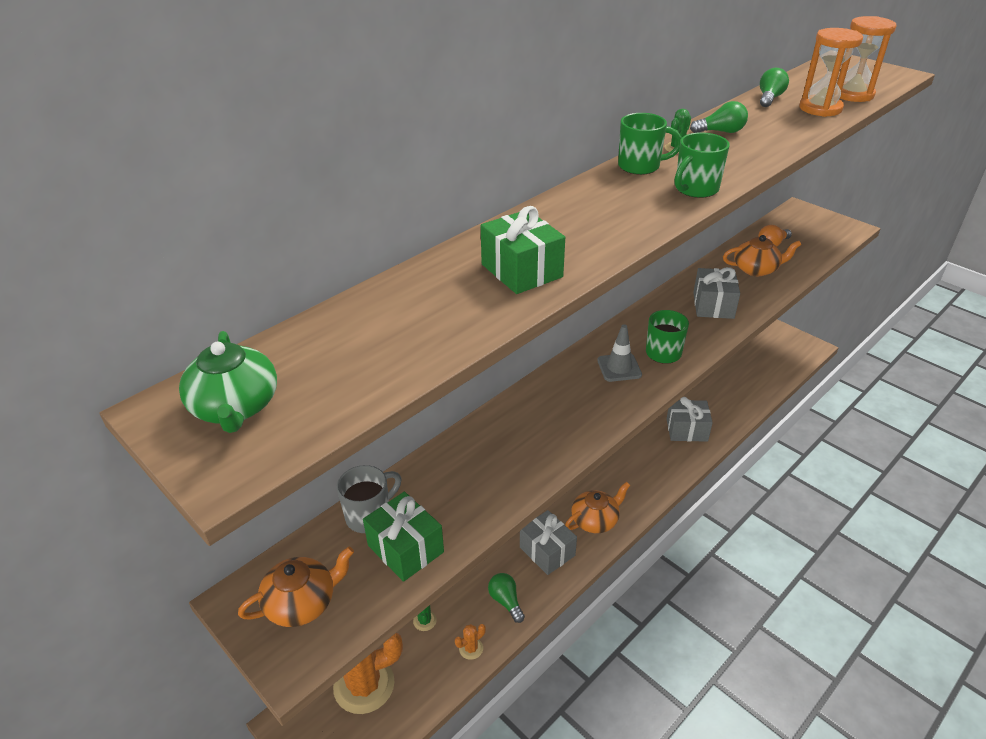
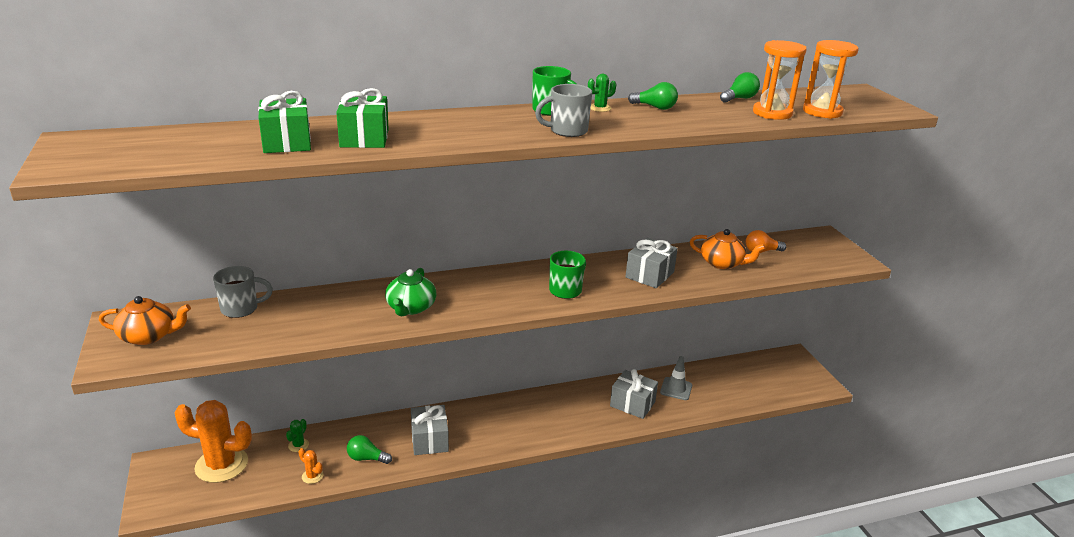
camera: 25 degrees right, 10 degrees down
green teapot [179,331,277,433] -> green teapot moved to [385,268,437,316]
green gift [363,492,444,582] -> green gift moved to [258,91,311,153]
orange cactus [455,624,486,660] -> orange cactus turned 45 degrees clockwise [298,448,323,484]
green light bulb [488,573,525,623] -> green light bulb turned 75 degrees counterclockwise [347,435,392,464]
orange teapot [565,482,630,533] -> none
grey traffic cone [597,324,642,382] -> grey traffic cone moved to [660,356,692,400]
green mug [675,132,730,198] -> grey mug [535,84,592,137]

